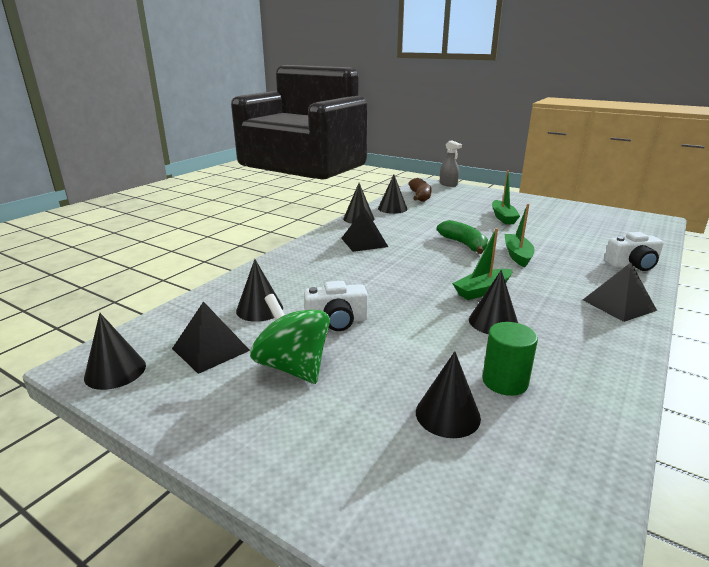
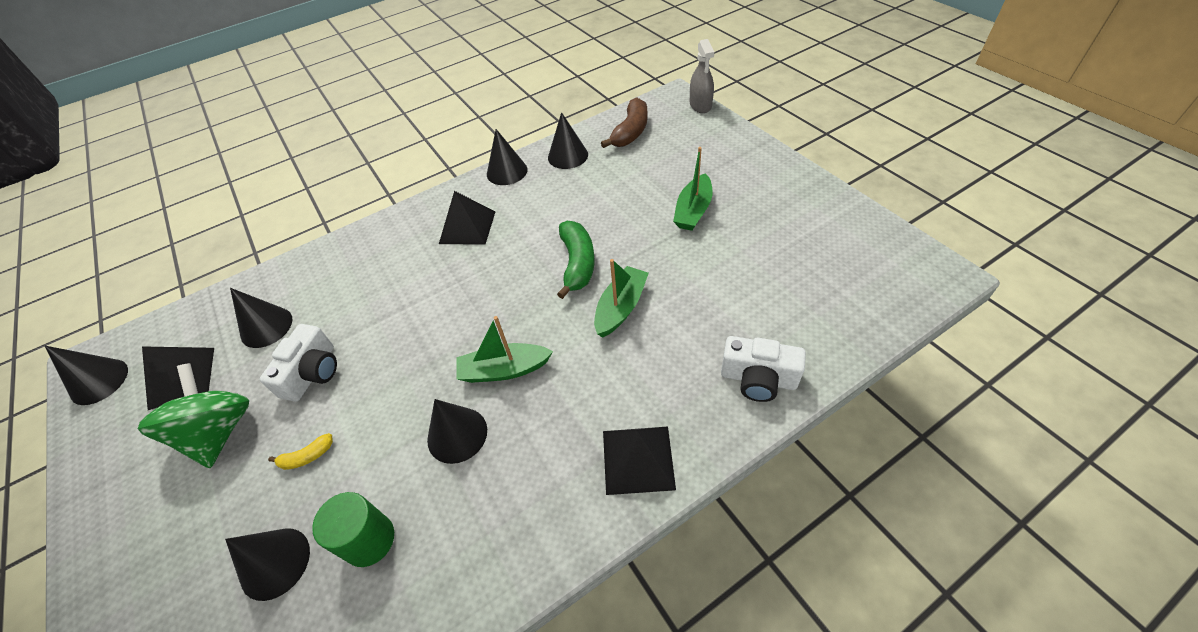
camera: 30 degrees right, 25 degrees up
white camera [304,281,368,331] -> white camera turned 90 degrees counterclockwise [260,324,337,402]
none -> yellow banana [268,433,333,470]

